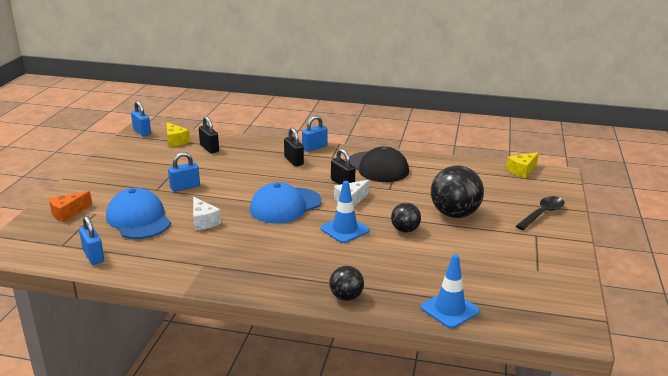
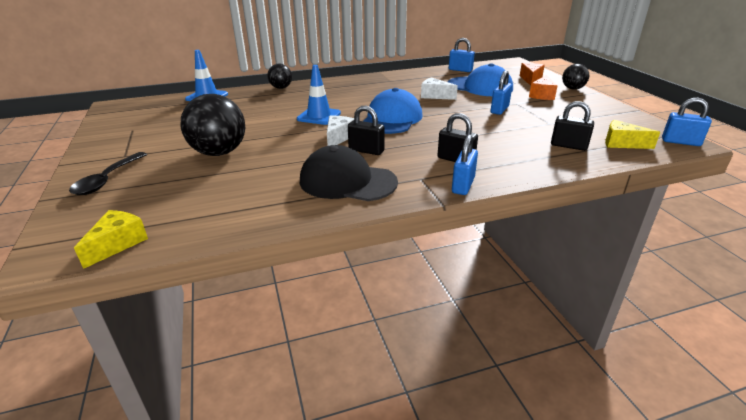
camera: 150 degrees right, 5 degrees up
black ball [391,203,421,233] -> black ball moved to [562,64,589,89]
none -> orange cheese [529,75,557,100]

